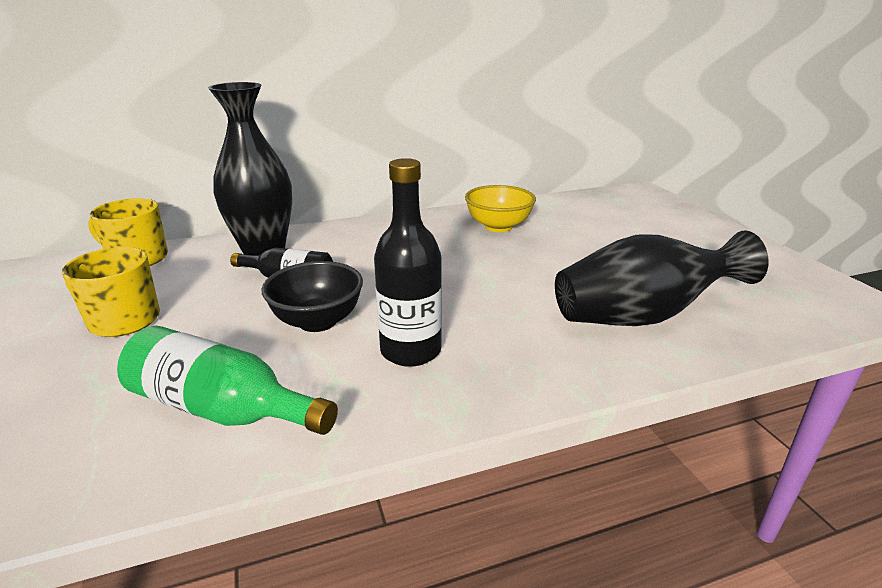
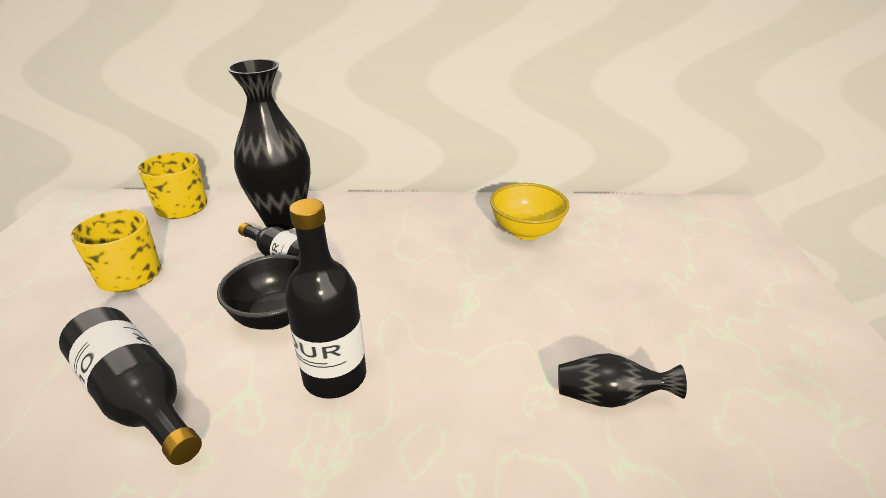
camera: 20 degrees right, 5 degrees up
green bottle [117,326,338,435] -> black bottle [59,307,202,465]
black vase [555,230,769,326] -> black vase [558,353,687,408], size x0.50

